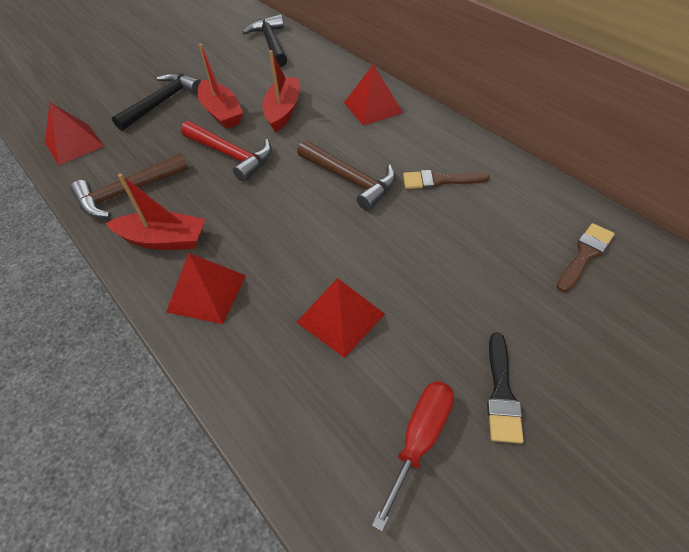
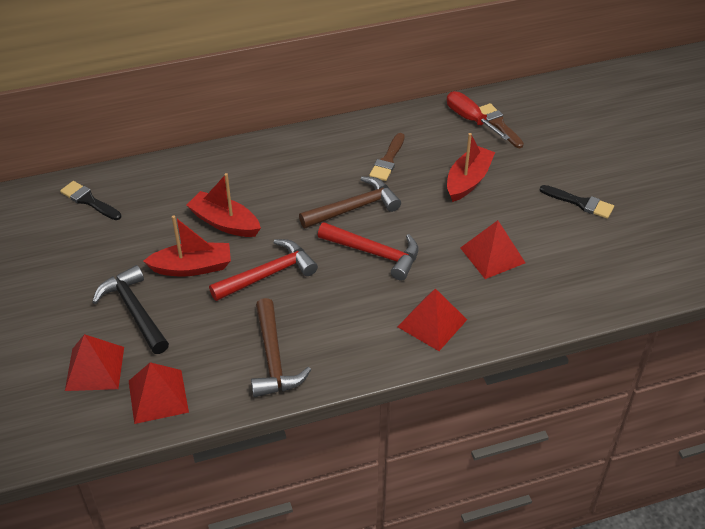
camera: 70 degrees left, 5 degrees down
red boat [106,174,206,250] -> red boat moved to [447,133,495,202]
black hammer [242,15,287,67] -> black brush [60,181,121,220]
red pyramid [344,64,403,126] -> red pyramid moved to [65,334,124,391]
red screwdriver [372,381,454,532] -> red screwdriver moved to [447,91,510,140]
none -> red hammer [318,222,418,281]

